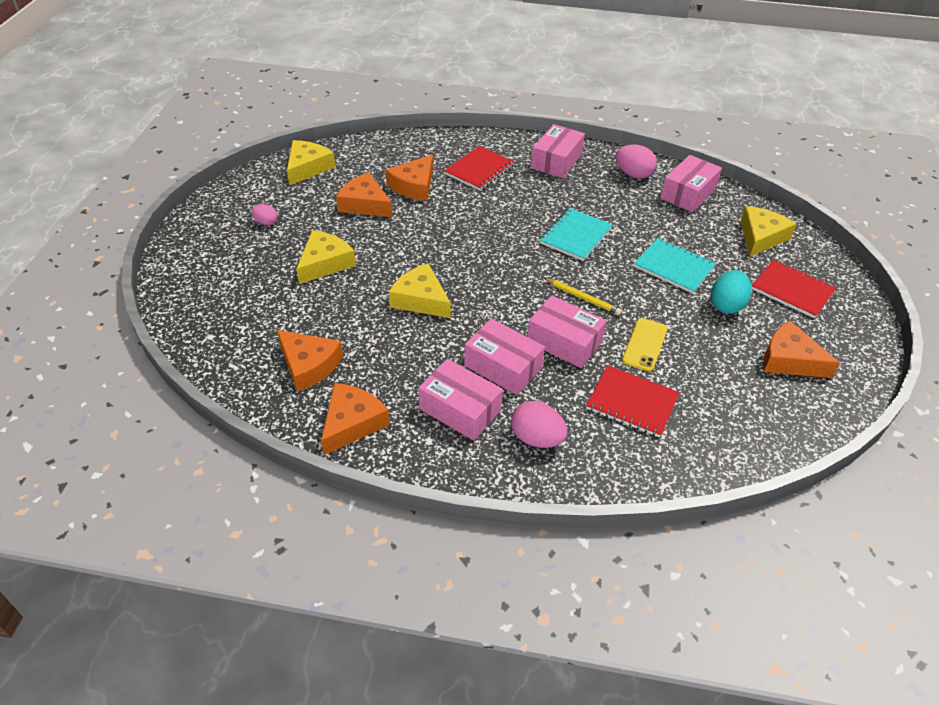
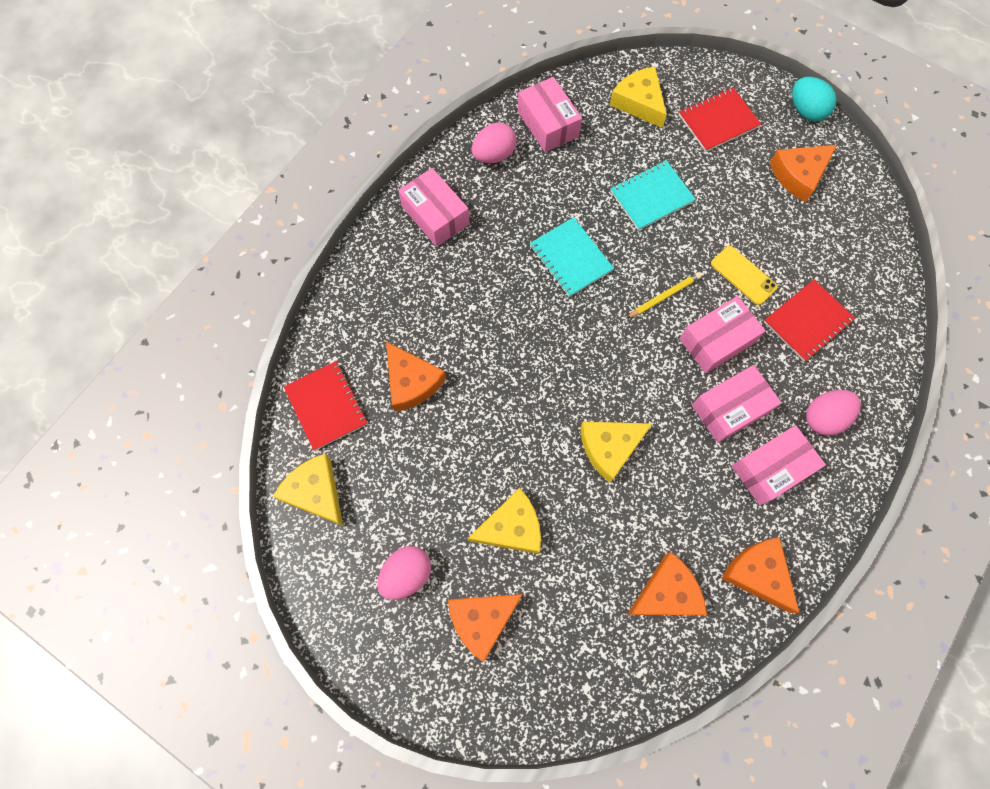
camera: 65 degrees left, 25 degrees up
pink egg [251,204,278,225] -> pink egg [377,546,431,600], size x1.69
yellow cheese [296,230,356,284] -> yellow cheese turned 105 degrees clockwise [468,488,541,554]
orange cheese [336,173,392,217] -> orange cheese moved to [448,594,523,663]
red notebook [444,146,515,191] -> red notebook moved to [284,361,368,450]
turquoise egg [711,270,752,314] -> turquoise egg moved to [792,77,837,121]

